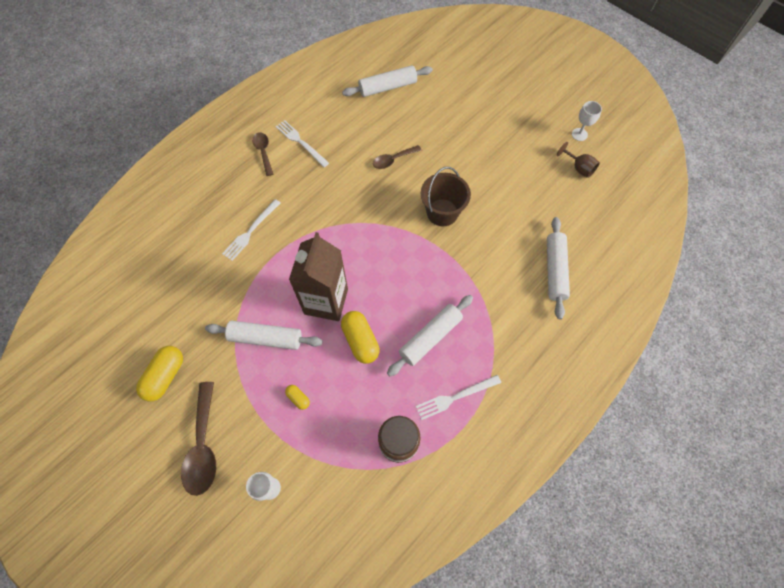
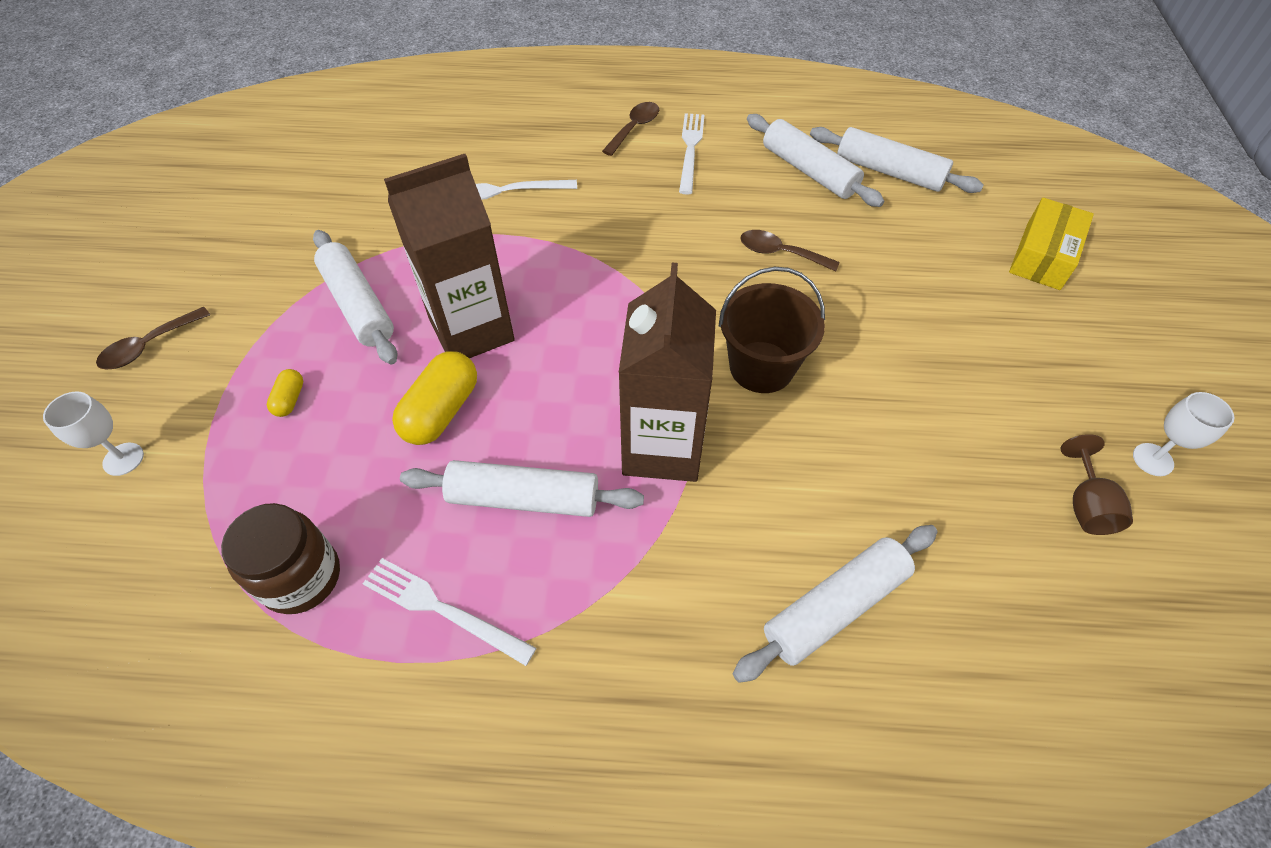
camera: 50 degrees right, 10 degrees down
yellow capsule [136,346,183,401] -> none
brown spoon [181,382,216,496] -> brown spoon [96,307,210,370], size x0.60
none -> brown carton [619,263,716,482]
none -> white rolling pin [747,114,884,207]
none -> yellow box [1009,198,1094,290]

